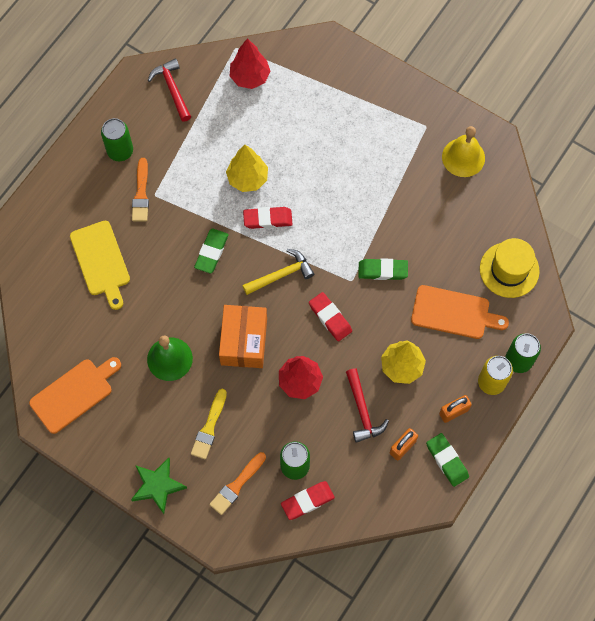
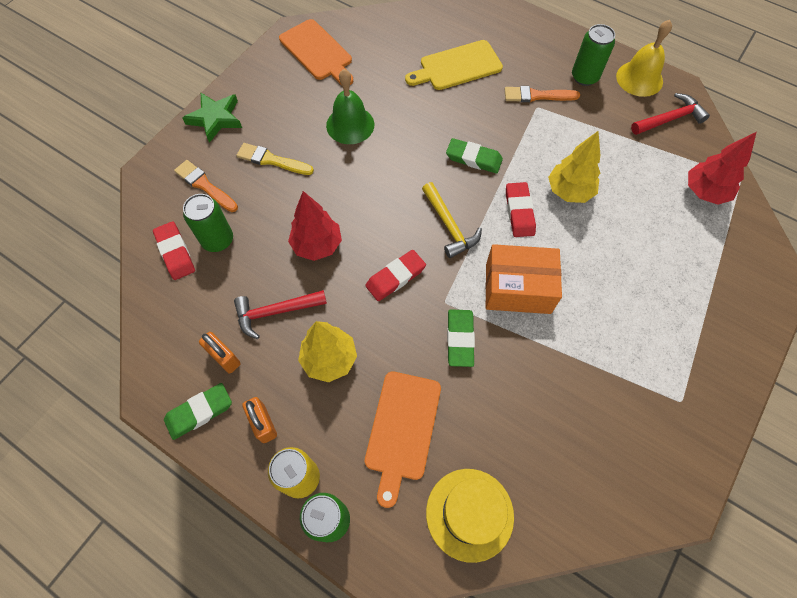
camera: 90 degrees right, 5 degrees down
orange box [219,305,267,368] -> orange box moved to [486,244,562,314]
yellow bell [442,126,485,177] -> yellow bell moved to [616,20,672,97]

